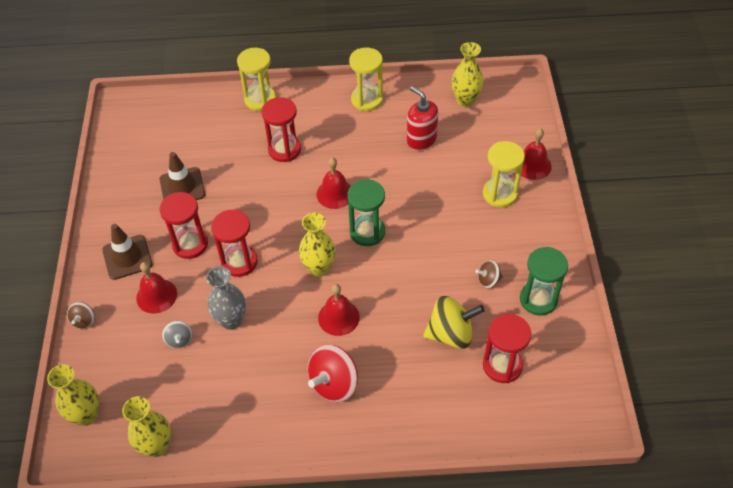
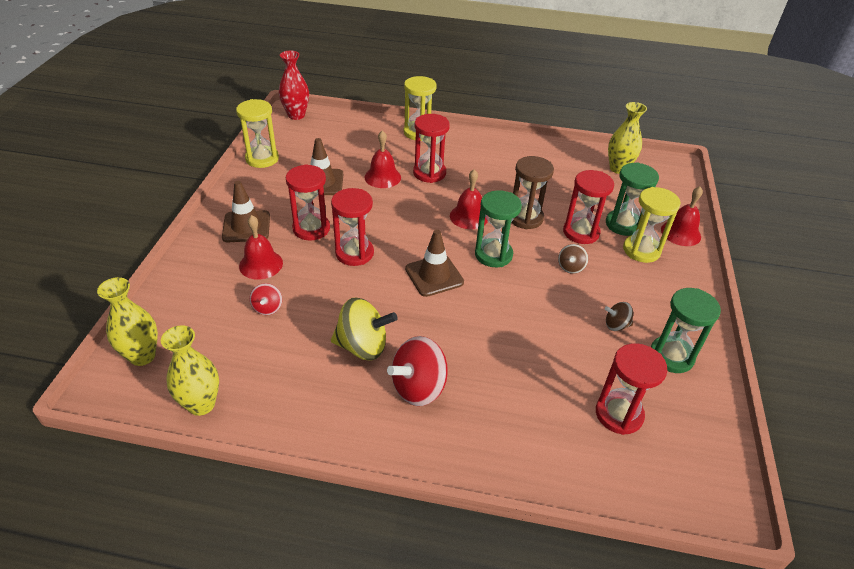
camera: 10 degrees right, 10 degrees down
brown spinning top [67,302,95,329] -> brown spinning top moved to [558,244,588,274]
grey spinning top [162,321,192,348] -> red spinning top [250,283,282,315]
grey vase [206,266,246,330] -> none
yellow vase [299,213,336,277] -> brown traffic cone [405,230,464,297]
red bell [318,284,360,336] -> red bell moved to [365,130,401,188]
yellow hourglass [349,47,383,111] -> yellow hourglass moved to [236,99,279,168]
red soap dispenser [407,86,438,151] -> none
yellow spinning top [423,296,485,349] -> yellow spinning top moved to [331,298,398,361]
none -> red vase [279,51,309,120]
none -> brown hourglass [511,156,554,229]
none -> red hourglass [563,170,614,244]
none -> green hourglass [606,162,659,236]

